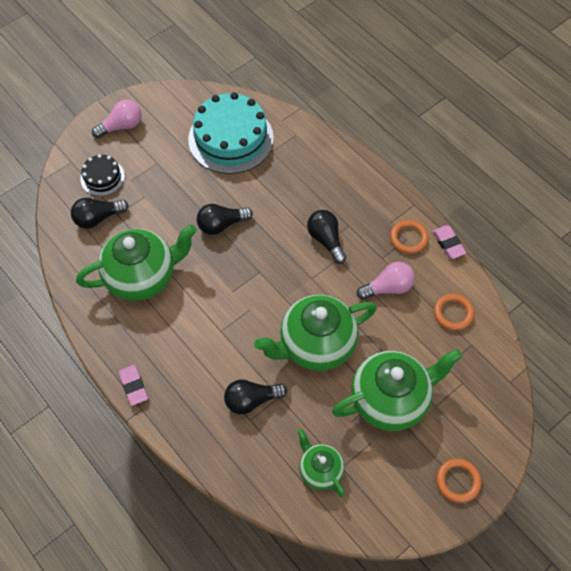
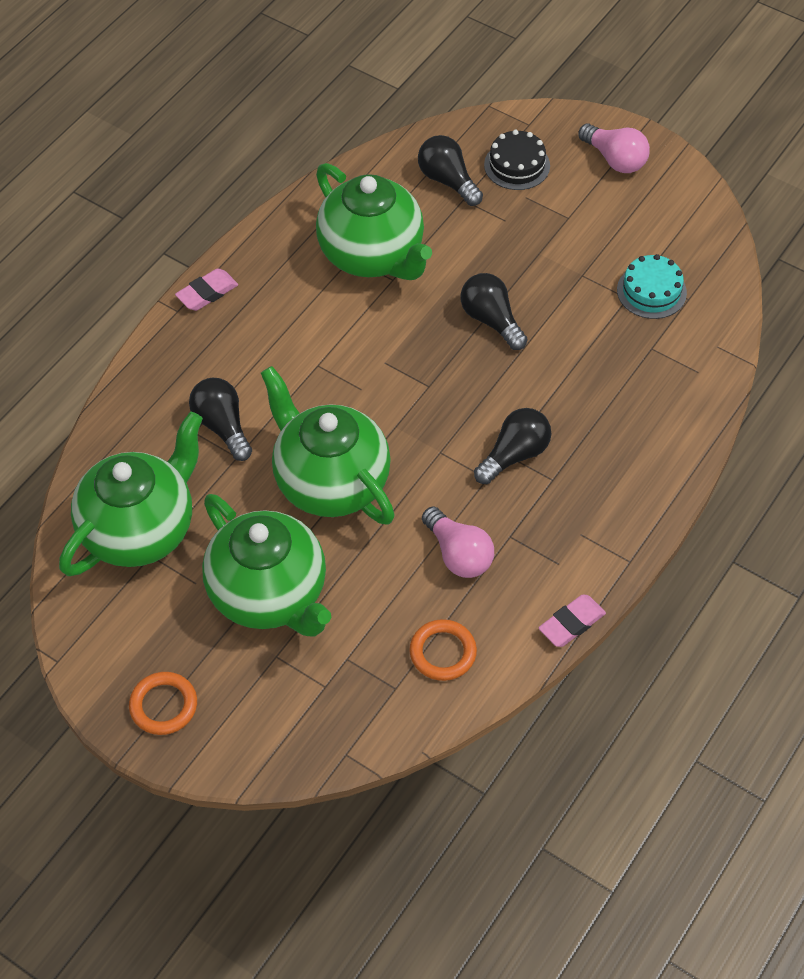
camera: 75 degrees right, 5 degrees down
turquoise cake [188,92,274,174] -> turquoise cake [617,254,687,319], size x0.50
green teapot [297,429,345,497] -> green teapot [59,412,203,576], size x1.83
orange ring [390,220,429,254] -> none

